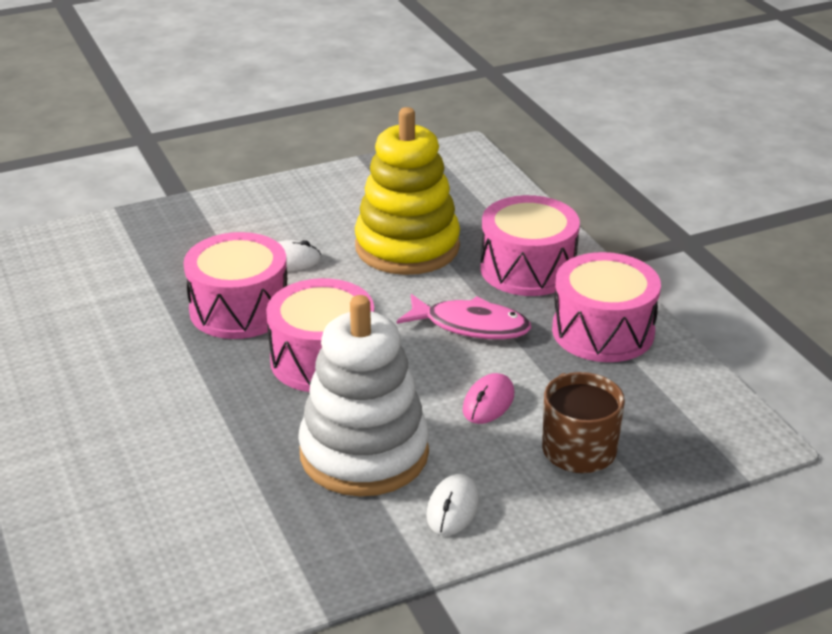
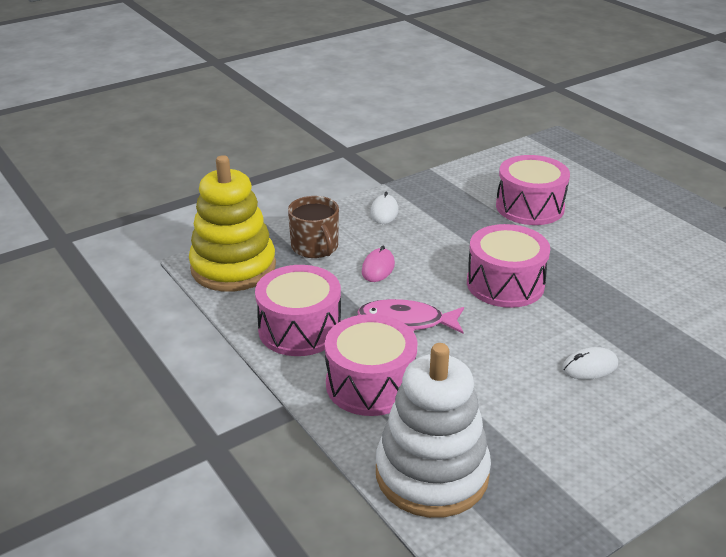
camera: 170 degrees right, 0 degrees up
pink drum [184,232,287,339] -> pink drum moved to [496,155,570,225]
white stacking toy [298,295,429,497] -> white stacking toy moved to [376,343,491,518]
yellow stacking toy [355,107,460,275] -> yellow stacking toy moved to [189,155,276,292]

